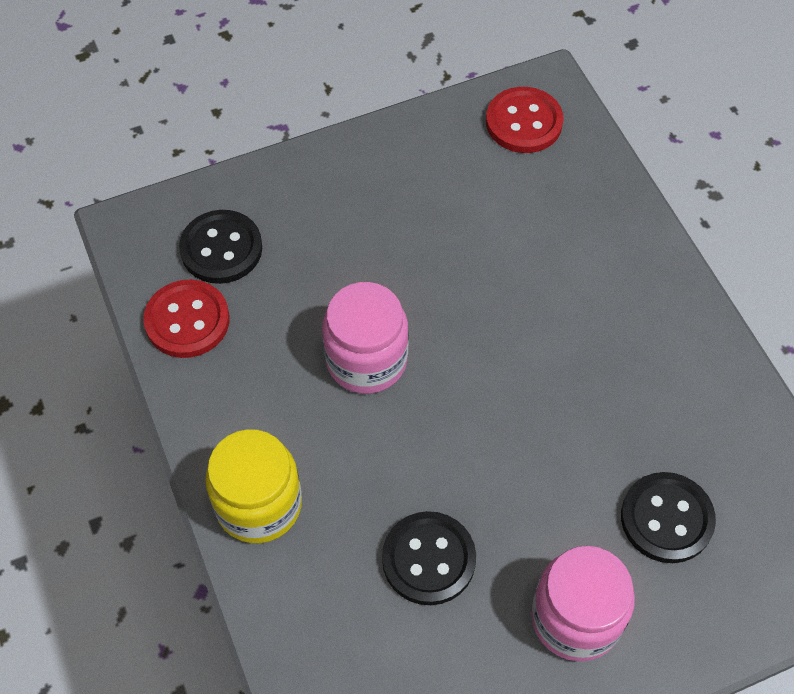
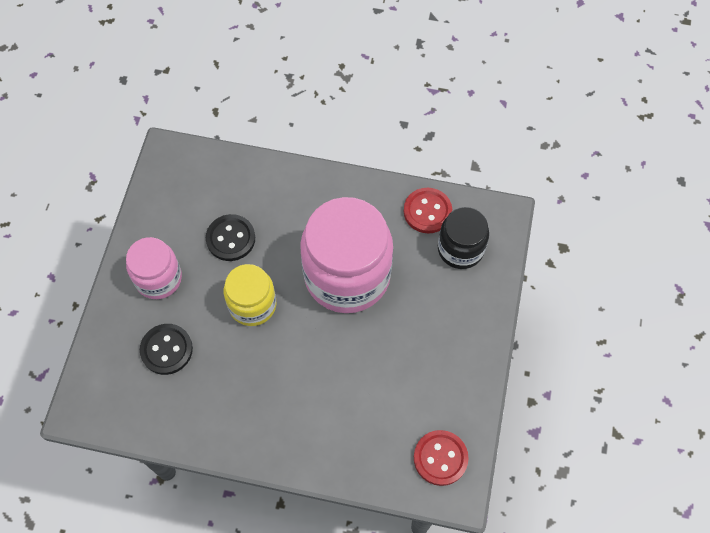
camera: 125 degrees right, 5 degrees up
black button [179,210,262,284] -> black jar [438,207,489,269]
yellow jar [205,429,302,543] -> yellow jar moved to [224,264,276,326]
pink jar [322,282,408,394] -> pink jar [300,197,393,313], size x1.82

